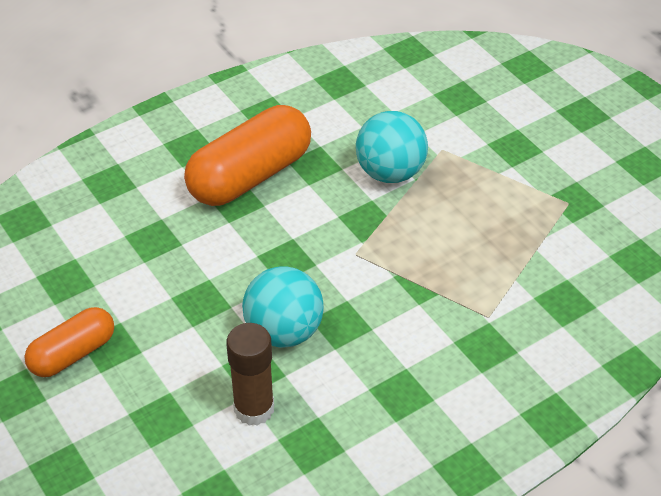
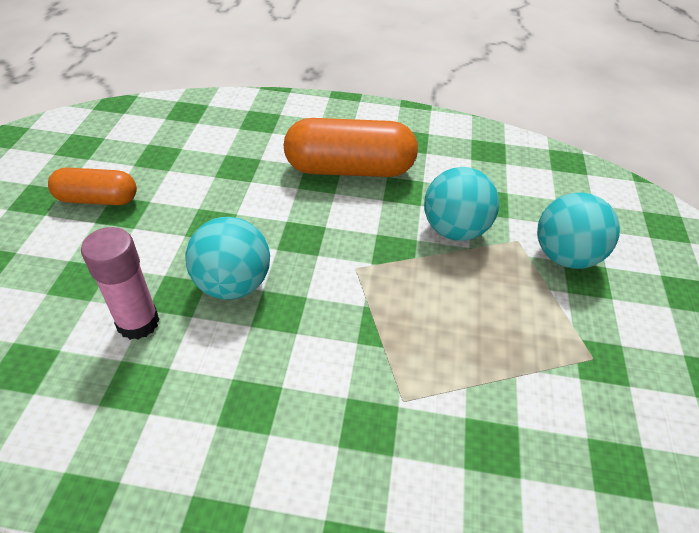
camera: 40 degrees right, 0 degrees up
brown glue stick [226,323,274,426] -> pink glue stick [81,227,160,340]
none -> turquoise ball [537,193,620,269]

